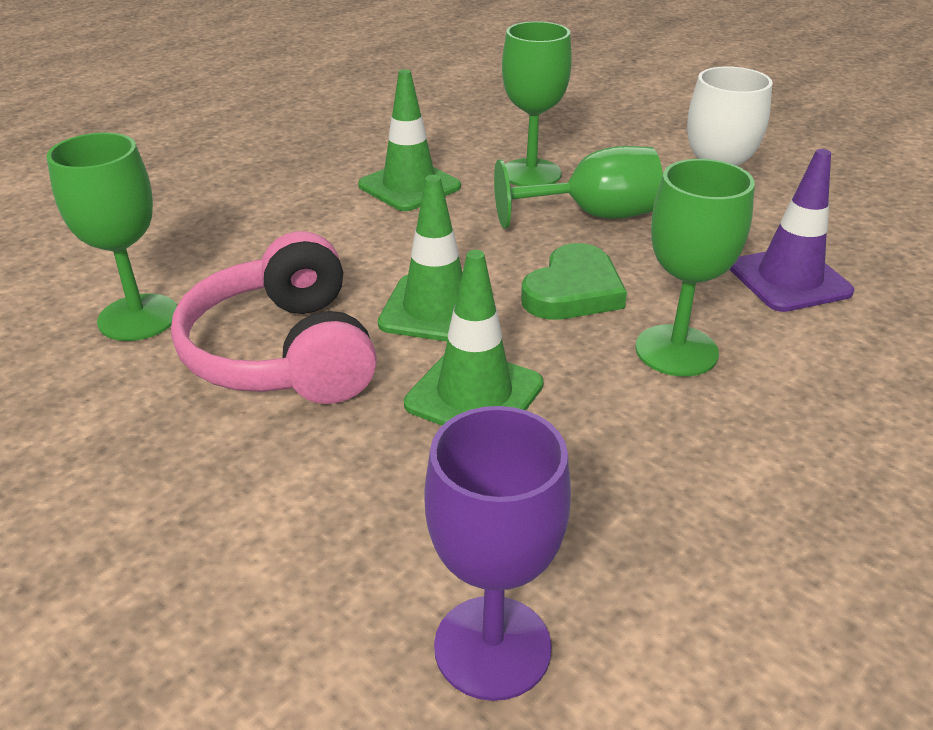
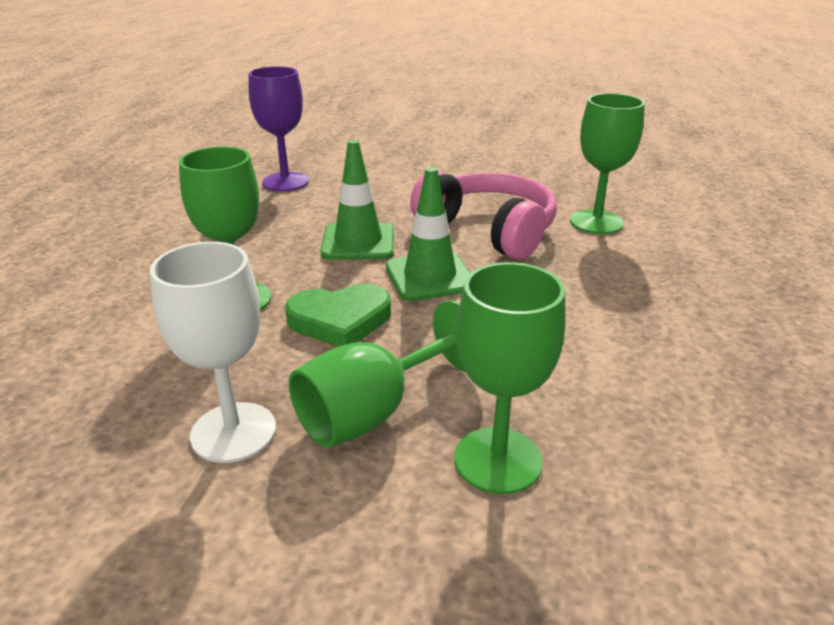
camera: 150 degrees right, 5 degrees down
green traffic cone [358,69,461,211] -> none
green heart [521,243,627,320] -> green heart turned 105 degrees counterclockwise [285,284,391,347]
purple traffic cone [729,149,854,312] -> none

